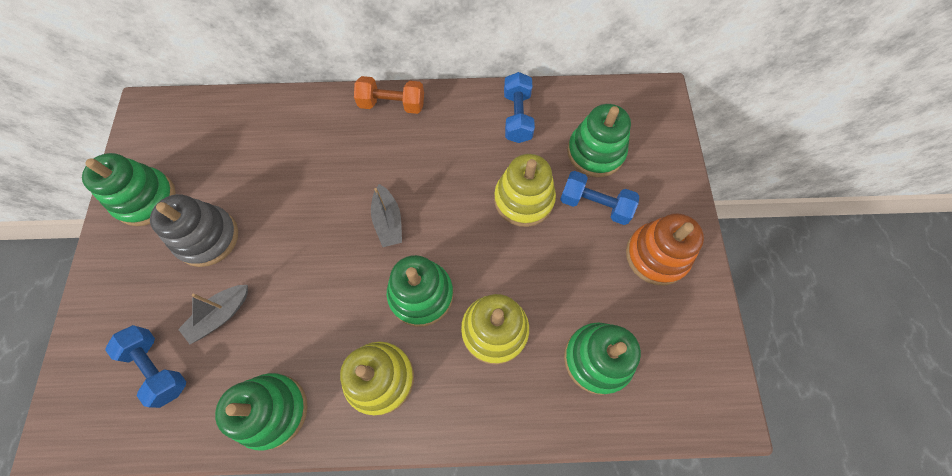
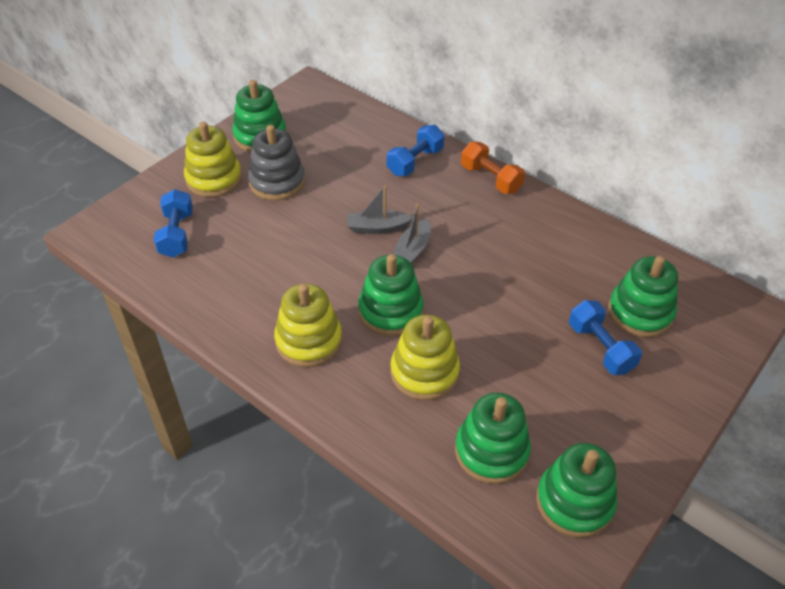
camera: 40 degrees right, 20 degrees down
grey boat [178,285,248,344] -> grey boat moved to [347,185,413,234]
green stacking toy [215,373,308,451] -> green stacking toy moved to [536,443,617,538]
yellow stacking toy [494,154,556,227] -> yellow stacking toy moved to [184,122,242,197]
blue dumbbell [504,72,535,143] -> blue dumbbell moved to [387,125,444,176]
orange stacking toy [626,213,704,285] -> none

